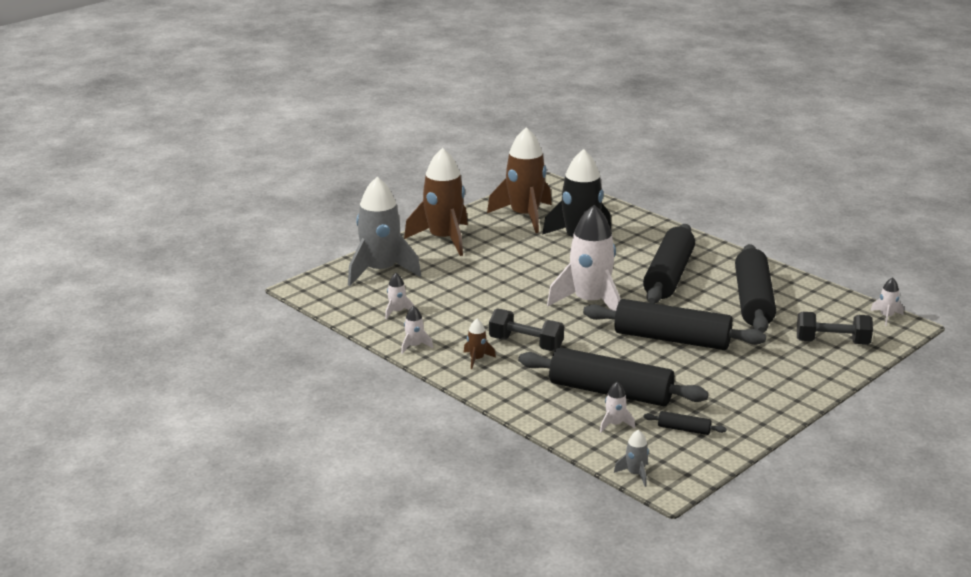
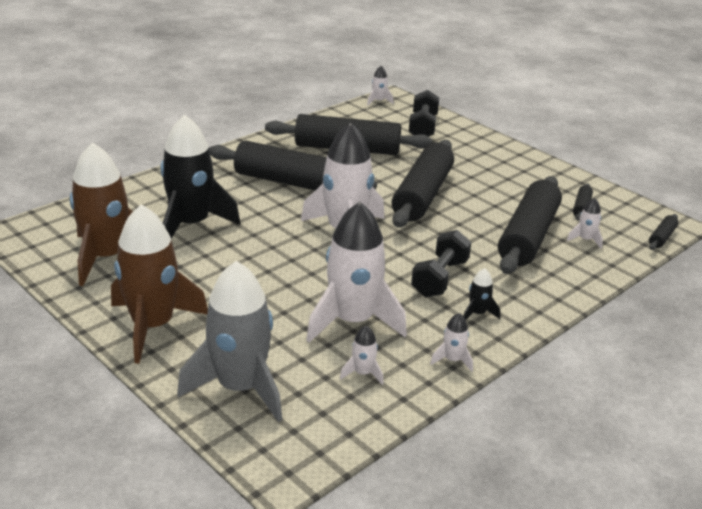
camera: 90 degrees left, 5 degrees up
brown rocket [464,319,496,369] -> black rocket [463,268,500,320]
grey rocket [614,430,649,487] -> black rolling pin [649,214,678,250]
none -> white rocket [306,202,407,343]

